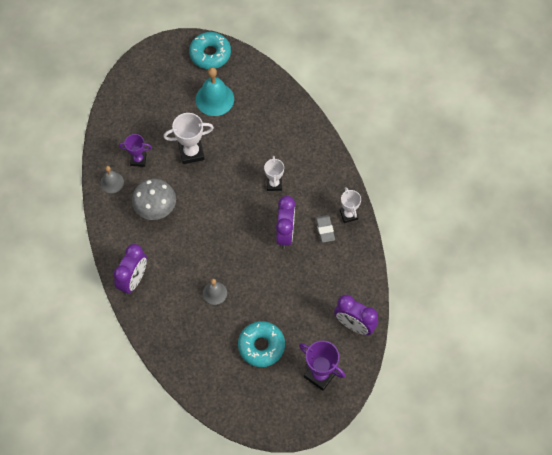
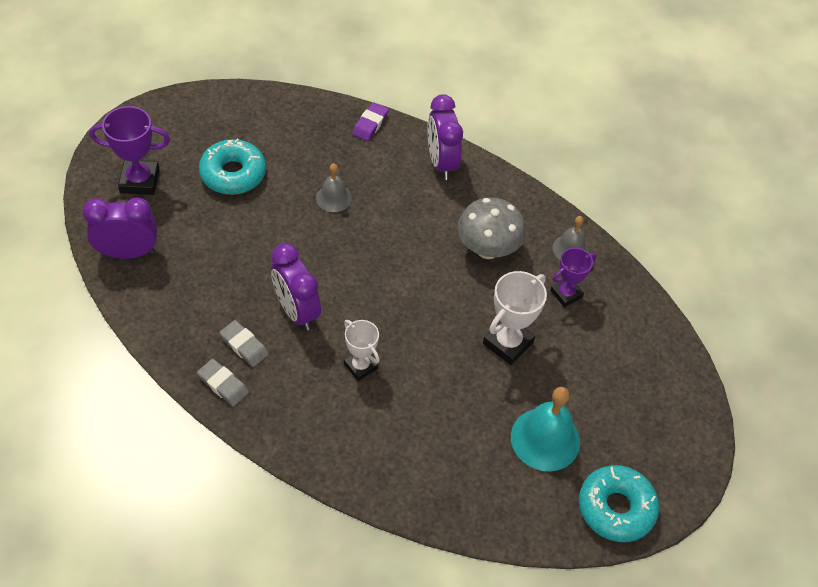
camera: 140 degrees right, 10 degrees down
white trophy [340,187,361,223] -> grey eraser [197,359,249,406]
none -> purple eraser [352,102,389,141]

